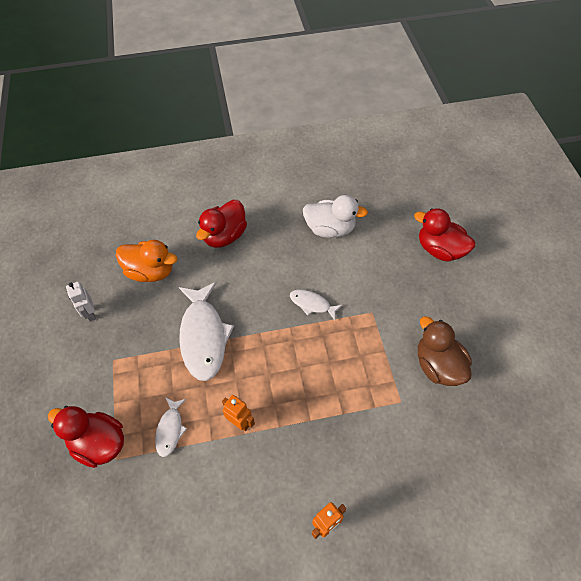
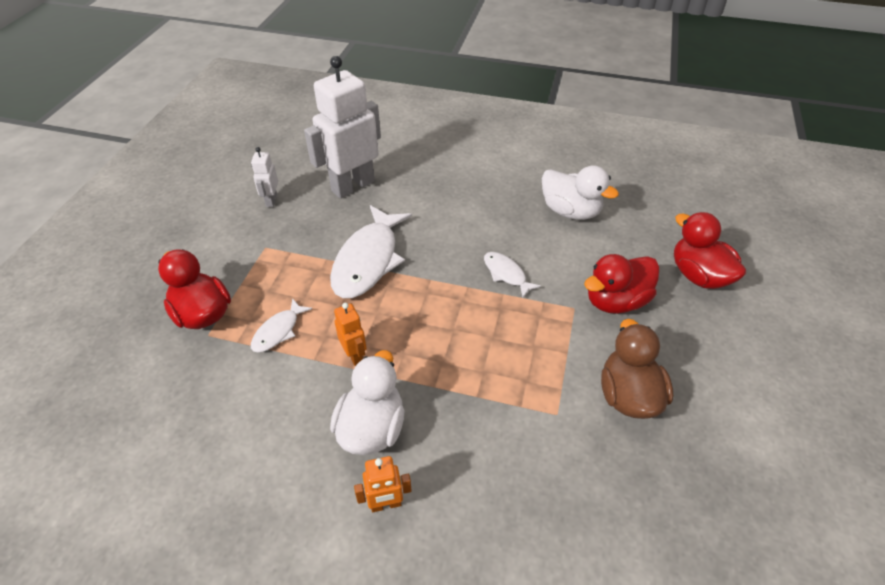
camera: 25 degrees right, 10 degrees down
orange duck [116,240,177,282] -> white robot [304,56,381,198]
red duck [196,200,247,248] -> red duck moved to [584,254,659,314]
none -> white duck [330,350,404,455]

